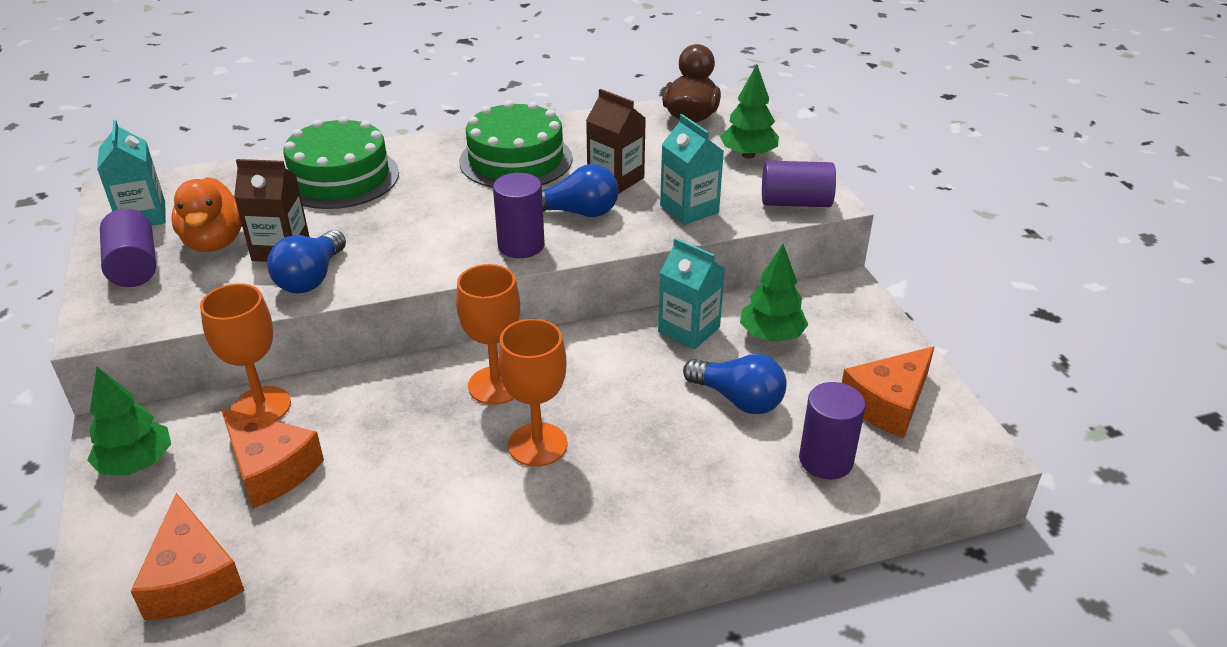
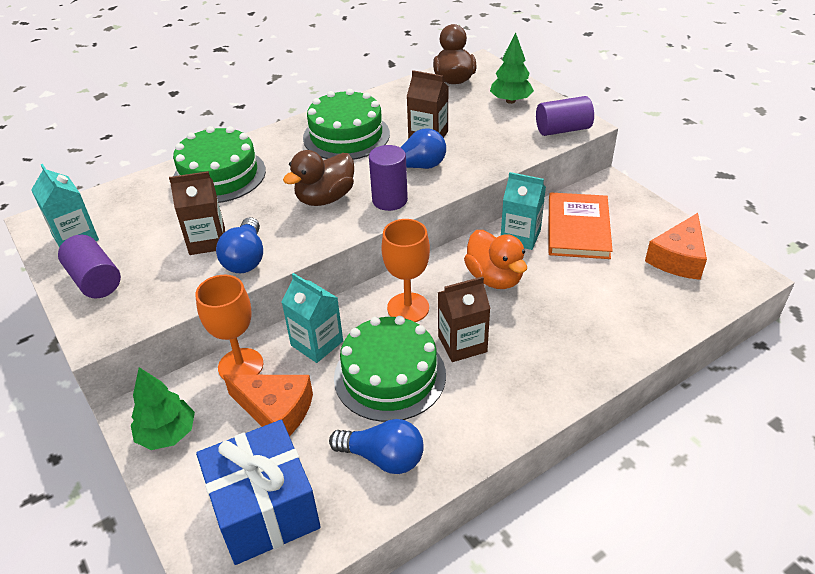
camera: 15 degrees left, 5 degrees up
orange cheese [130,493,245,620] -> blue gift [196,420,321,565]
orange duck [171,177,242,252] -> orange duck moved to [464,230,527,289]
orange goblet [498,319,567,467] -> brown carton [438,276,491,362]
turquoise carton [660,114,724,225] -> turquoise carton moved to [282,273,343,363]
blue light bulb [683,354,787,414] -> blue light bulb moved to [329,419,424,474]
green tree [740,244,808,342] -> orange book [549,192,613,259]
purple cylinder [799,382,866,479] -> none
none -> brown duck [283,150,354,206]
none -> green cake [334,316,446,422]

